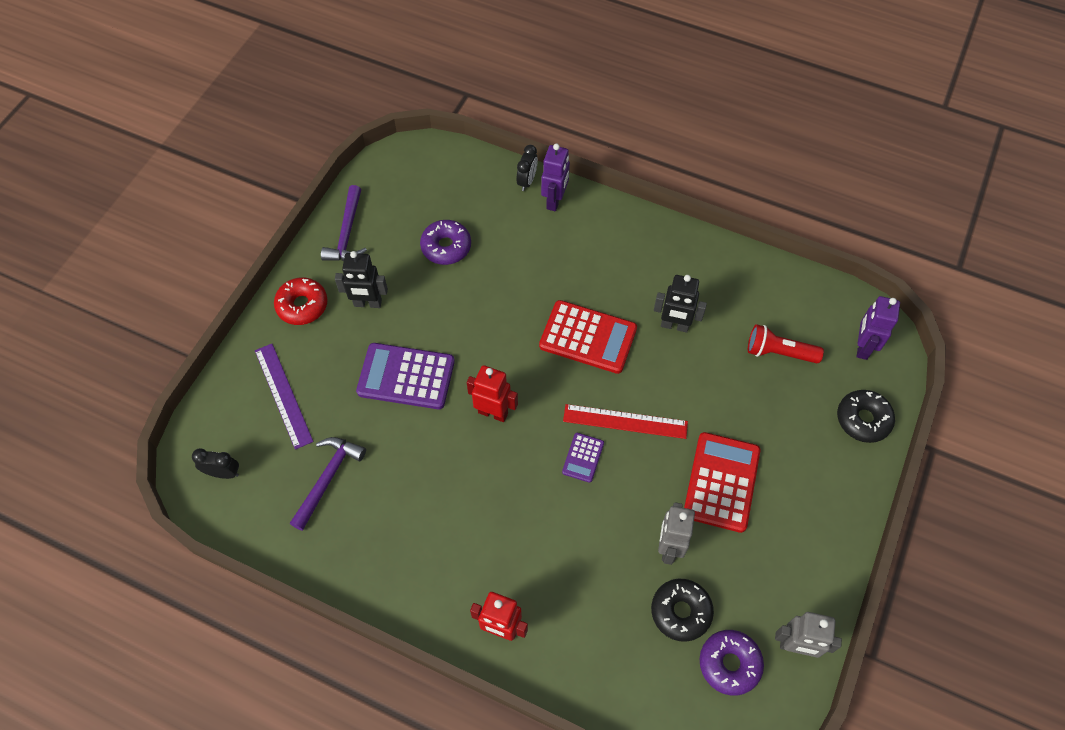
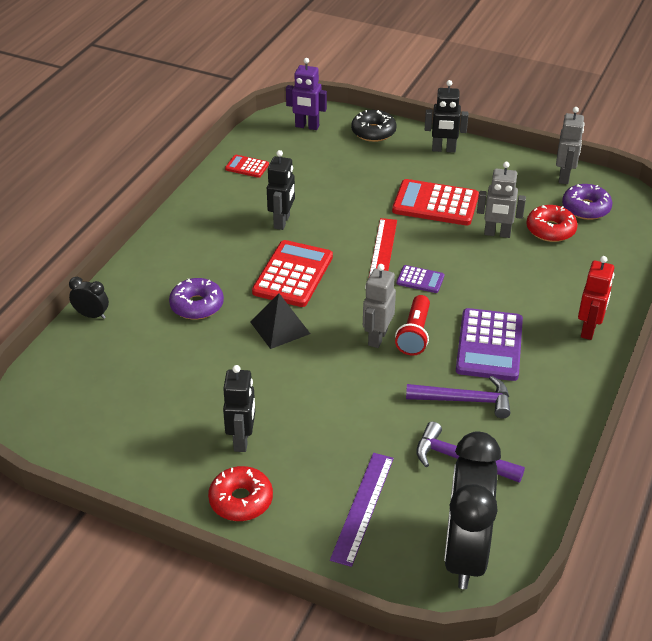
camera: 90 degrees left, 20 degrees down
black clock [192,448,239,479] -> black clock [444,432,501,589], size x2.41
purple ruler [255,344,313,450] -> purple ruler turned 45 degrees counterclockwise [330,453,394,567]
purple hammer [321,185,367,261] -> purple hammer moved to [406,376,510,418]
purple calculator [356,343,455,409] -> purple calculator moved to [456,308,523,381]
purple donut [420,220,471,265] -> purple donut moved to [169,278,224,320]
red robot [467,365,518,422] -> grey robot [363,264,396,348]
purple robot [541,144,570,211] -> none
black donut [651,579,714,642] -> red donut [526,205,578,242]
red flashlight [748,324,824,363] -> red flashlight moved to [395,295,430,356]
none -> red calculator [225,155,269,178]
none -> black pyramid [250,293,310,349]
none -> black robot [425,80,468,153]

